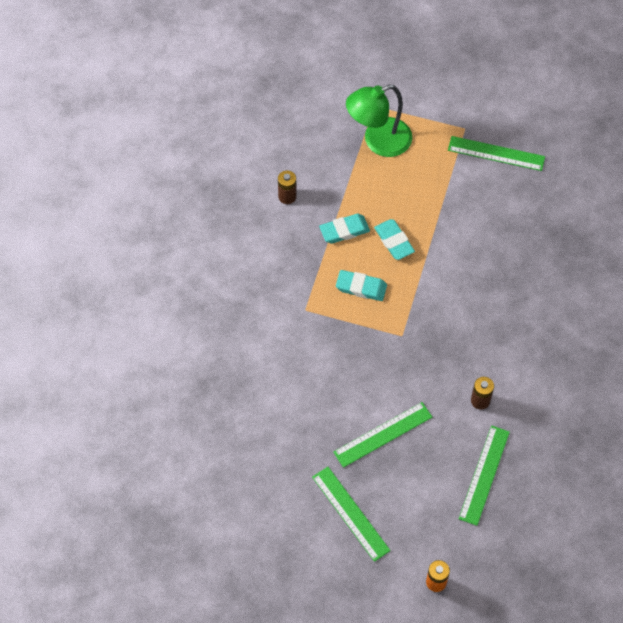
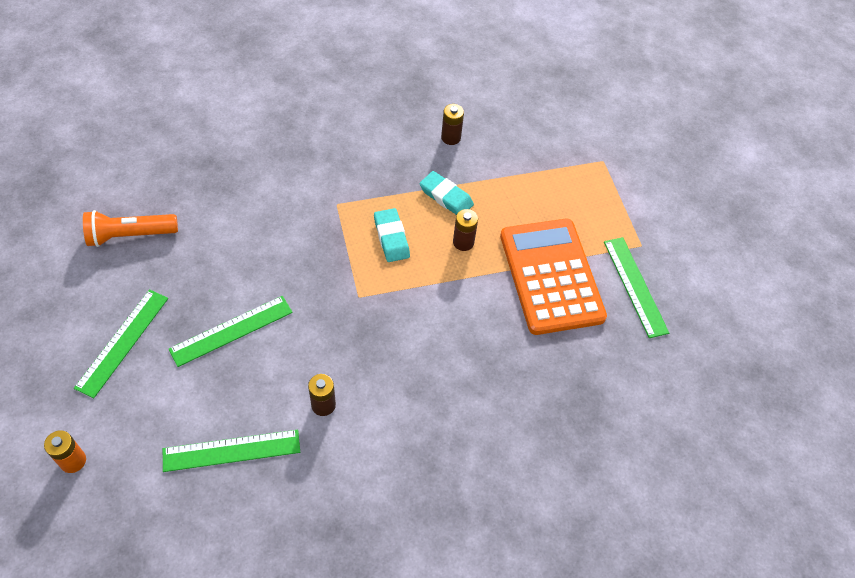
camera: 55 degrees right, 5 degrees down
green ruler [333,402,432,468] -> green ruler turned 60 degrees counterclockwise [168,296,293,367]
green lamp [346,85,412,157] -> none
turquoise eraser [374,219,415,260] -> brown battery [453,209,478,251]
none -> orange flashlight [83,210,178,247]
none -> orange calculator [500,219,607,335]

